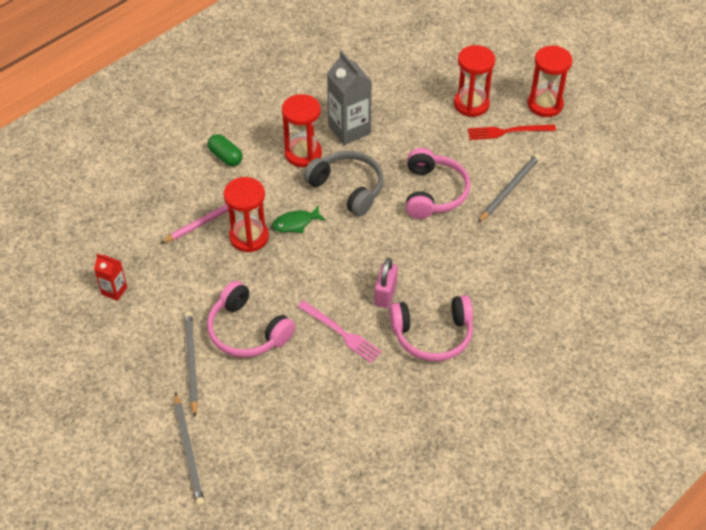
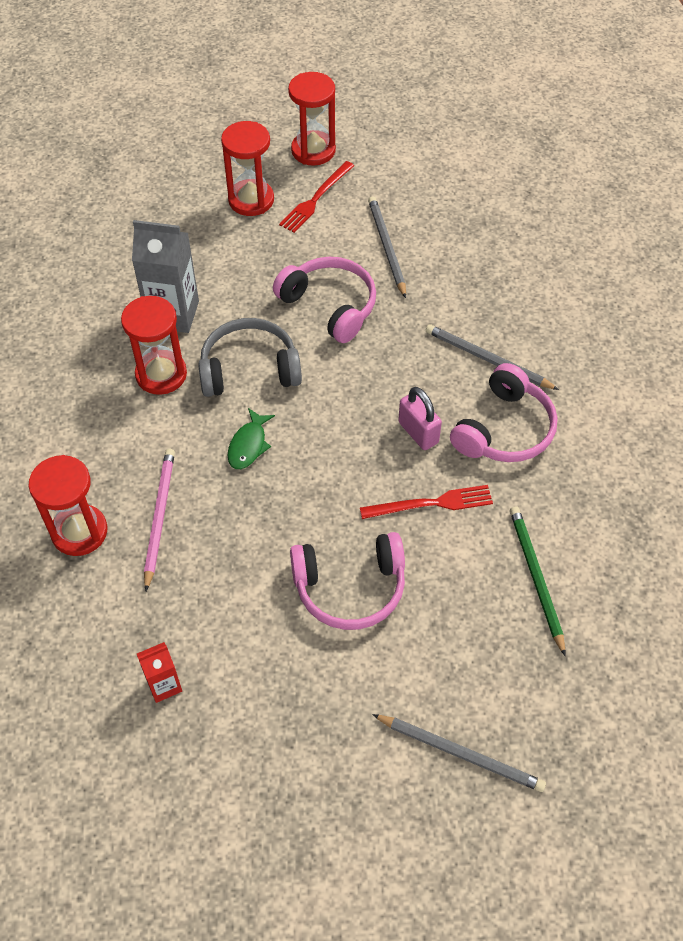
camera: 50 degrees left, 5 degrees up
grey pencil [184,311,198,417] -> grey pencil moved to [426,324,559,390]
green capsule [208,134,243,166] -> none
red hourglass [224,177,269,252] -> red hourglass moved to [29,455,107,556]
pink fork [297,300,382,363] -> red fork [360,485,493,519]
none -> green pencil [510,506,565,656]

